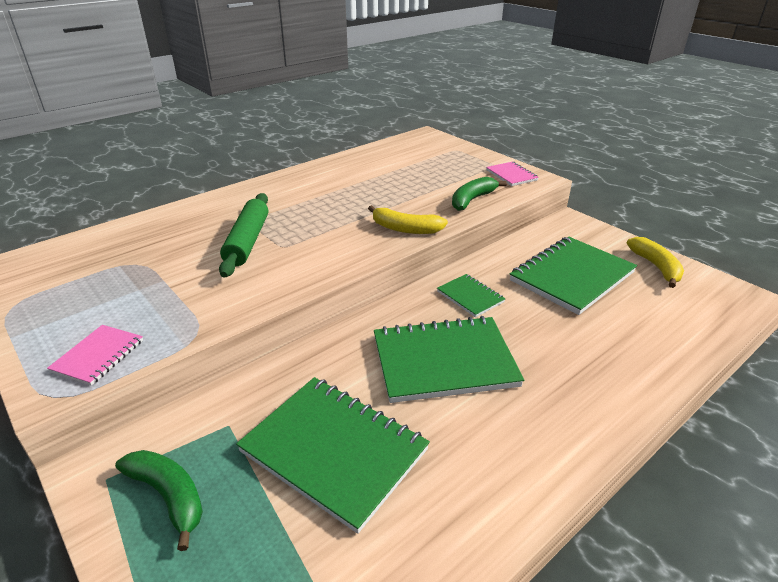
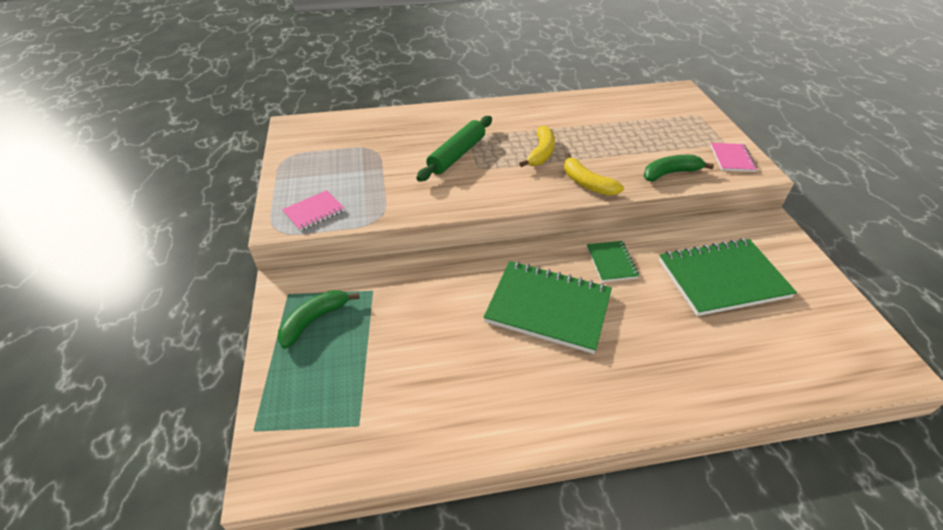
camera: 30 degrees right, 10 degrees up
green banana [115,450,203,551] -> green banana turned 120 degrees counterclockwise [278,290,359,349]
green notebook [236,377,430,534] -> none
yellow banana [626,237,684,288] -> yellow banana moved to [519,126,555,167]

